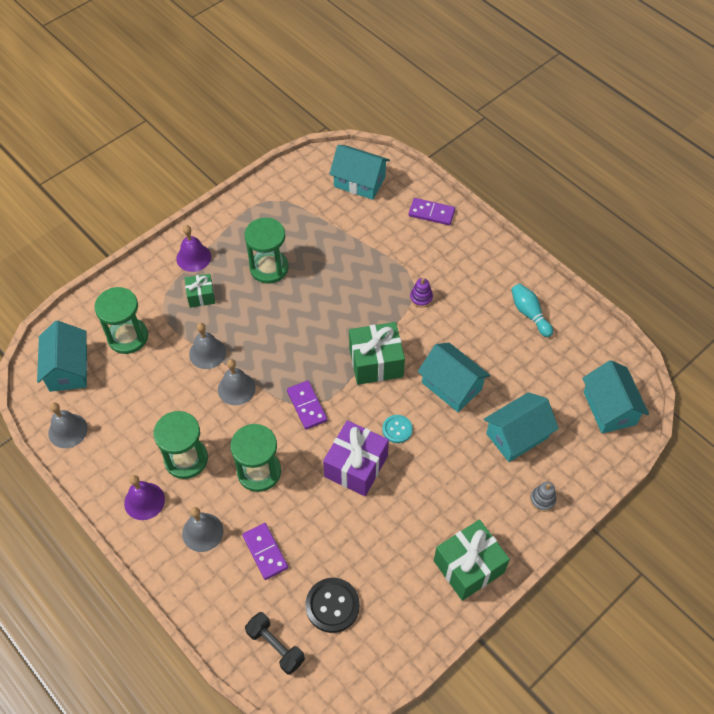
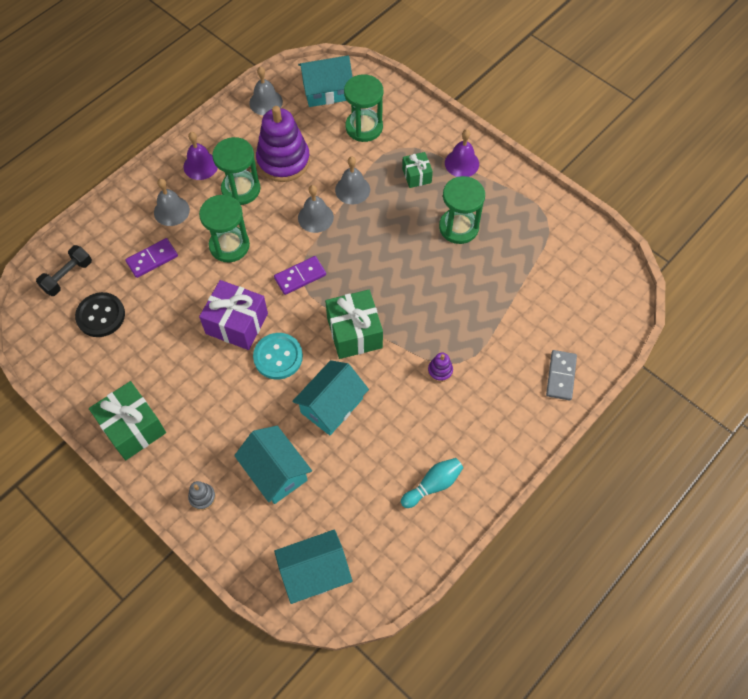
camera: 85 degrees right, 5 degrees up
turquoise house [329,145,390,200] -> none
turquoise button [382,415,413,443] -> turquoise button [253,333,303,380], size x1.62
purple domino [409,198,455,225] -> grey domino [546,350,577,401]
none -> purple stacking toy [256,106,310,182]

